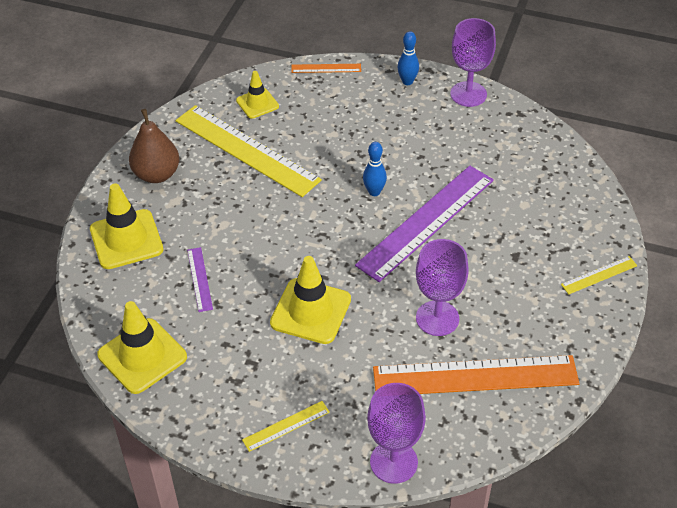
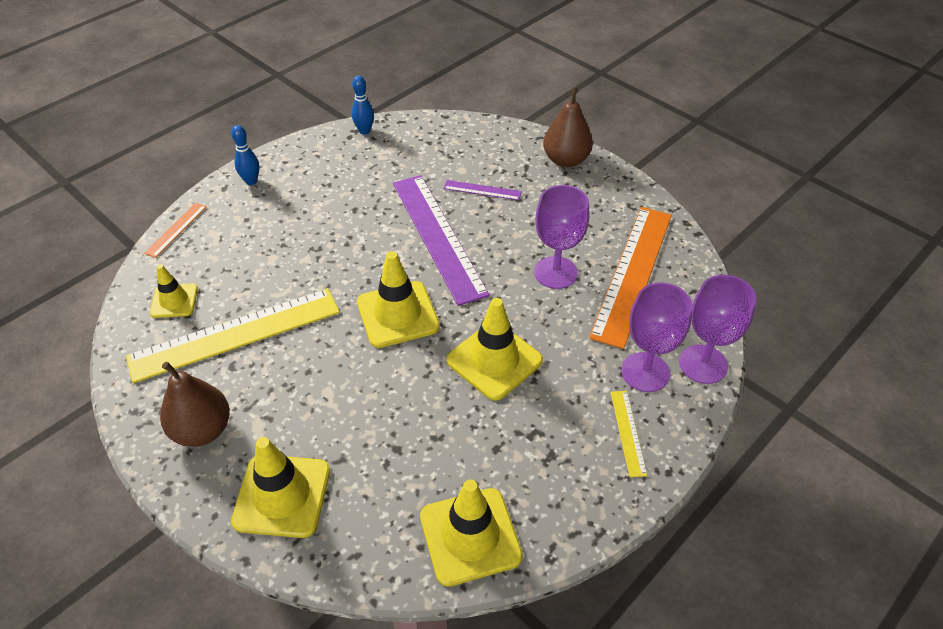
camera: 65 degrees left, 0 degrees up
purple ruler [187,247,213,312] -> purple ruler moved to [444,180,522,200]
blue bowling pin [363,142,387,196] -> blue bowling pin moved to [352,76,374,135]
purple goblet [450,18,496,107] -> purple goblet moved to [621,283,693,392]
yellow ruler [561,256,638,294] -> brown pear [543,87,593,167]
none -> yellow traffic cone [357,251,440,348]

